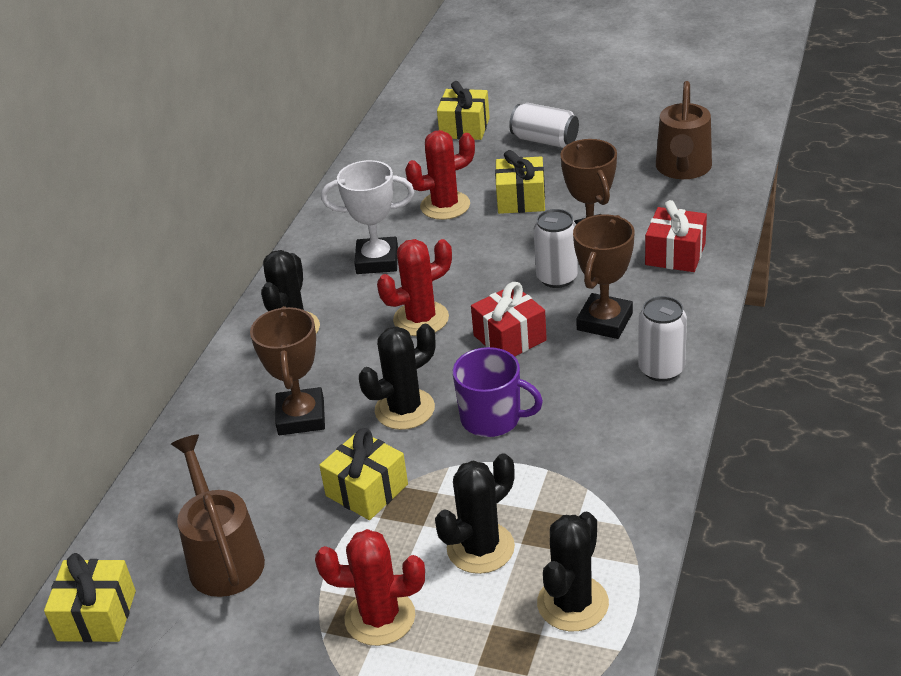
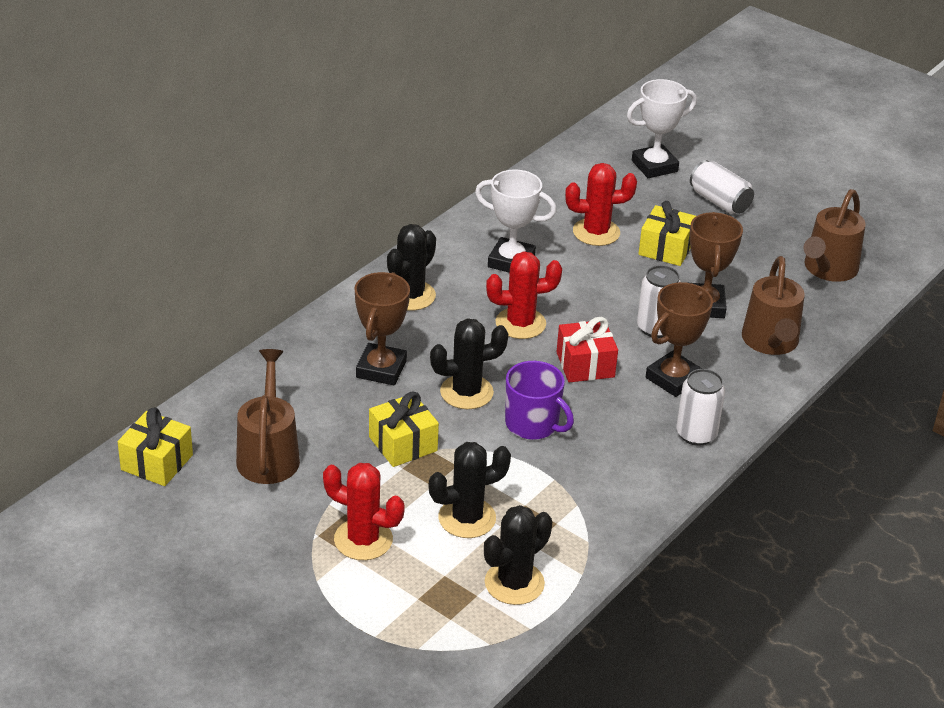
camera: 15 degrees right, 0 degrees up
yellow gift [437,81,490,140] -> white trophy [627,79,697,178]
red gift [645,200,707,272] -> brown watering can [742,256,805,355]

